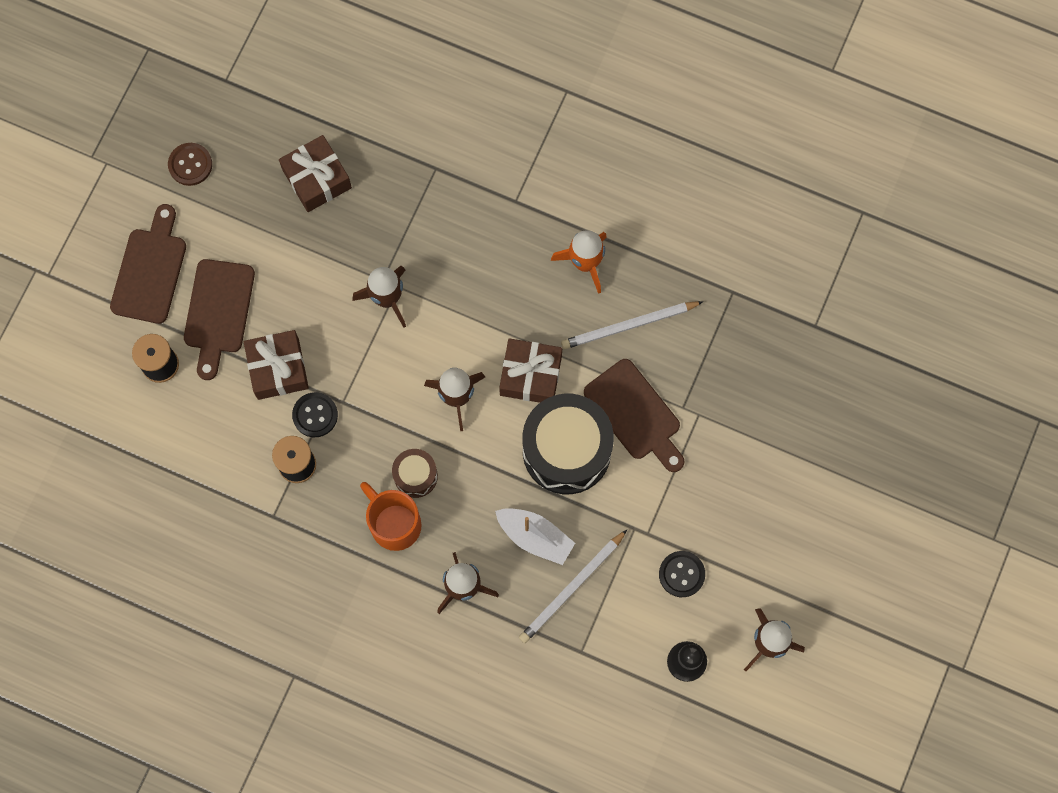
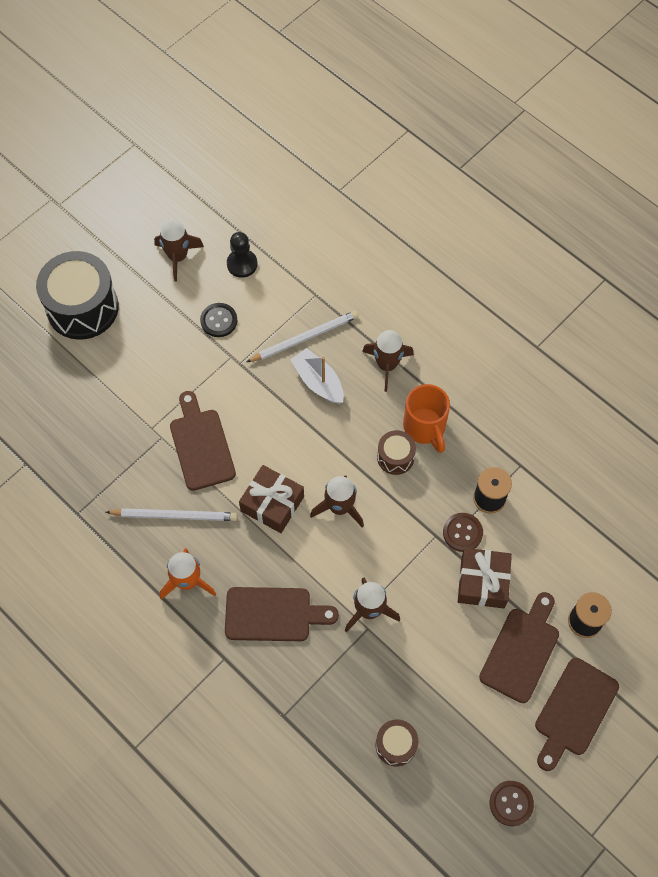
camera: 160 degrees left, 10 degrees down
brown gift [279,135,352,212] -> brown drum [375,719,418,767]
black button [292,392,338,437] -> brown button [443,513,483,552]
black drum [522,394,614,494] -> black drum moved to [36,251,119,340]
none -> brown cutting board [225,587,339,641]

